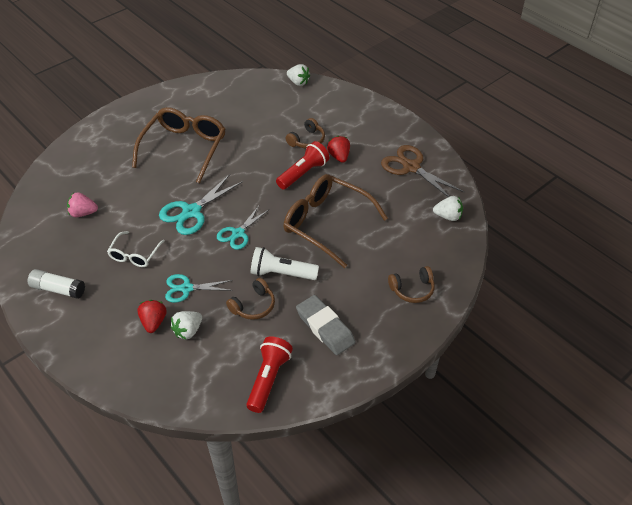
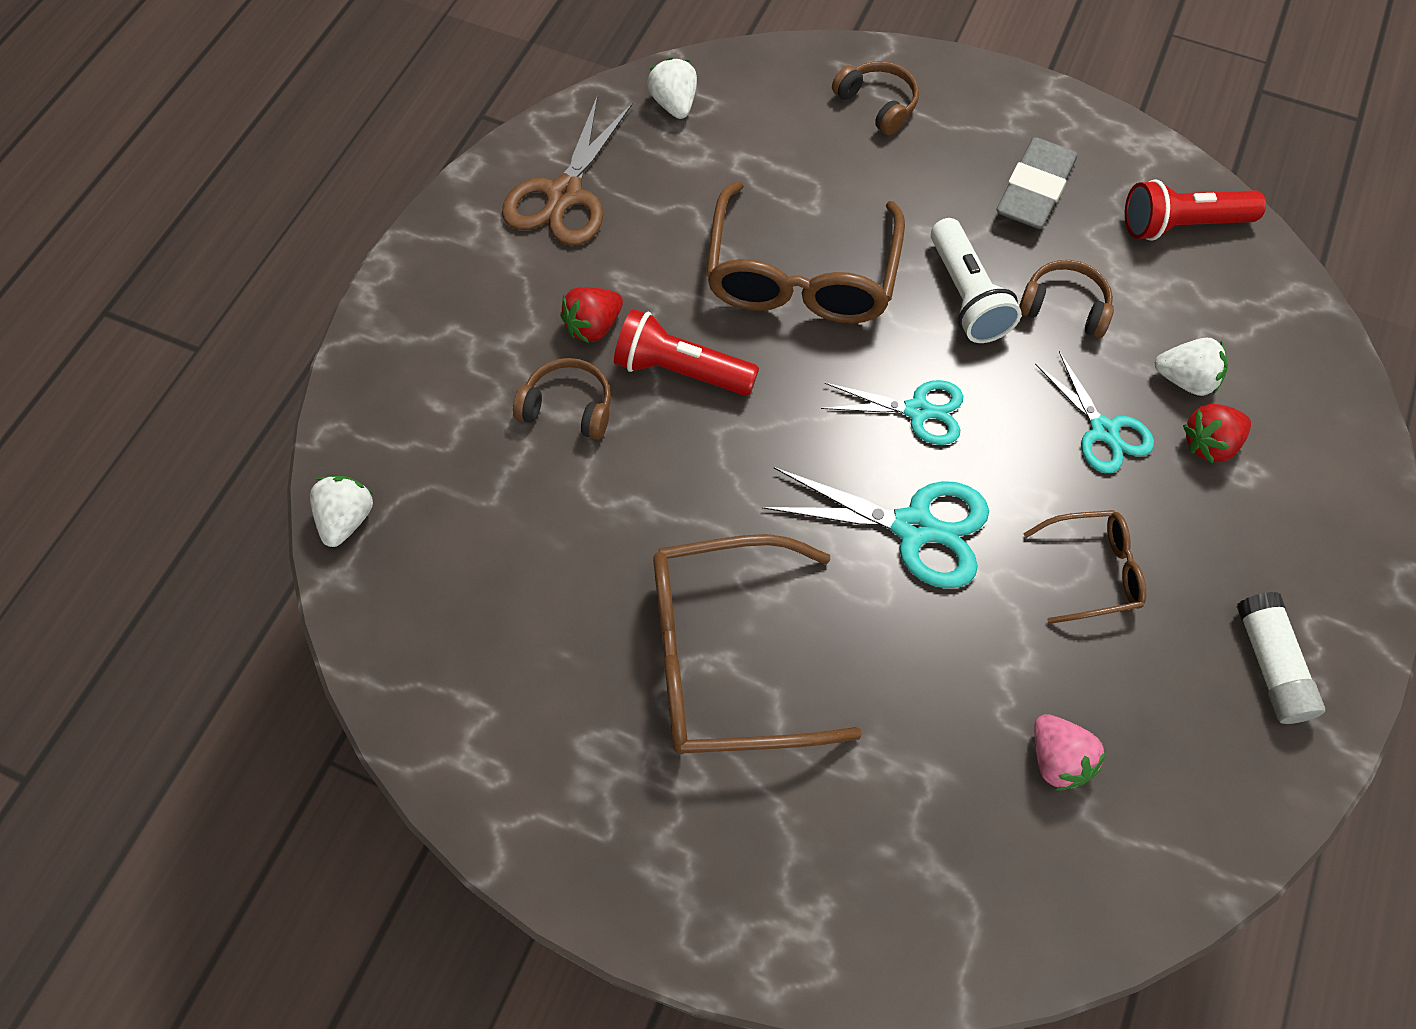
camera: 115 degrees left, 15 degrees up
white glasses [107,231,165,267] -> brown glasses [1024,510,1146,624]

